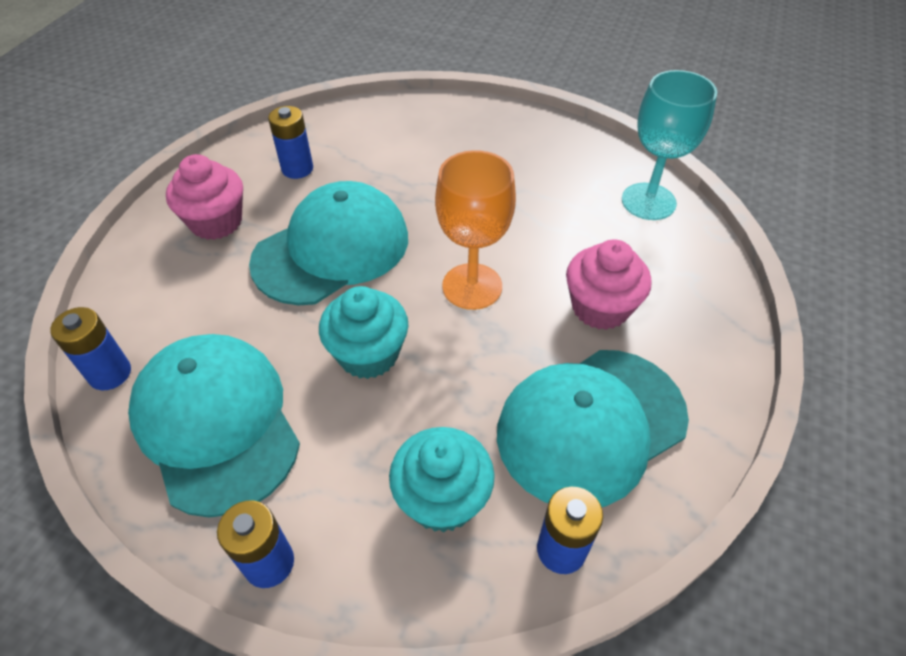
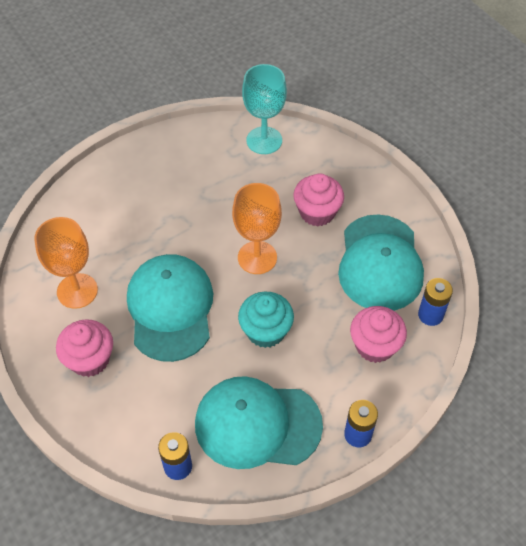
camera: 55 degrees left, 5 degrees up
blue battery [268,106,313,179] -> orange goblet [35,217,98,309]
turquoise cupcake [389,427,495,532] -> pink cupcake [350,306,407,363]

